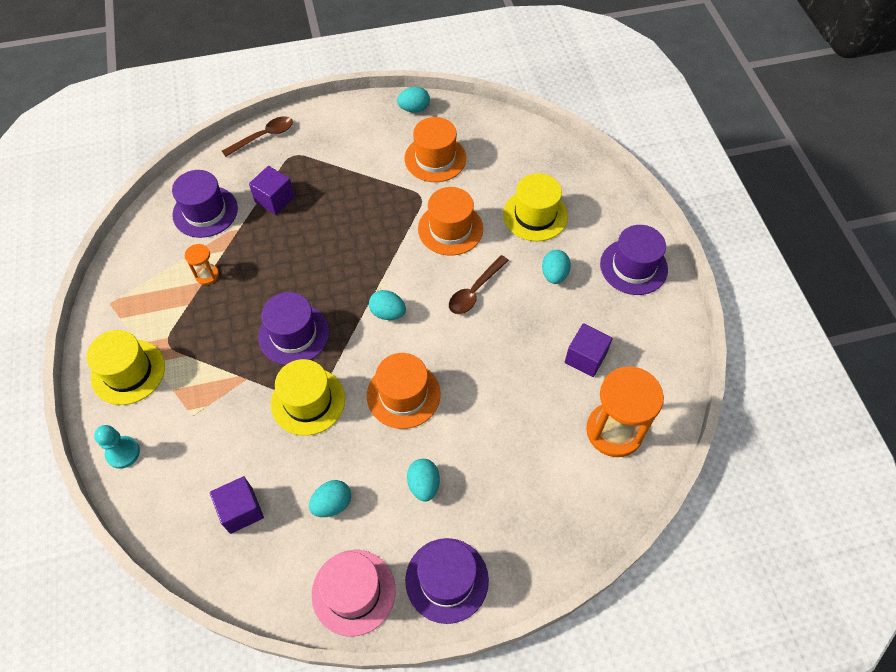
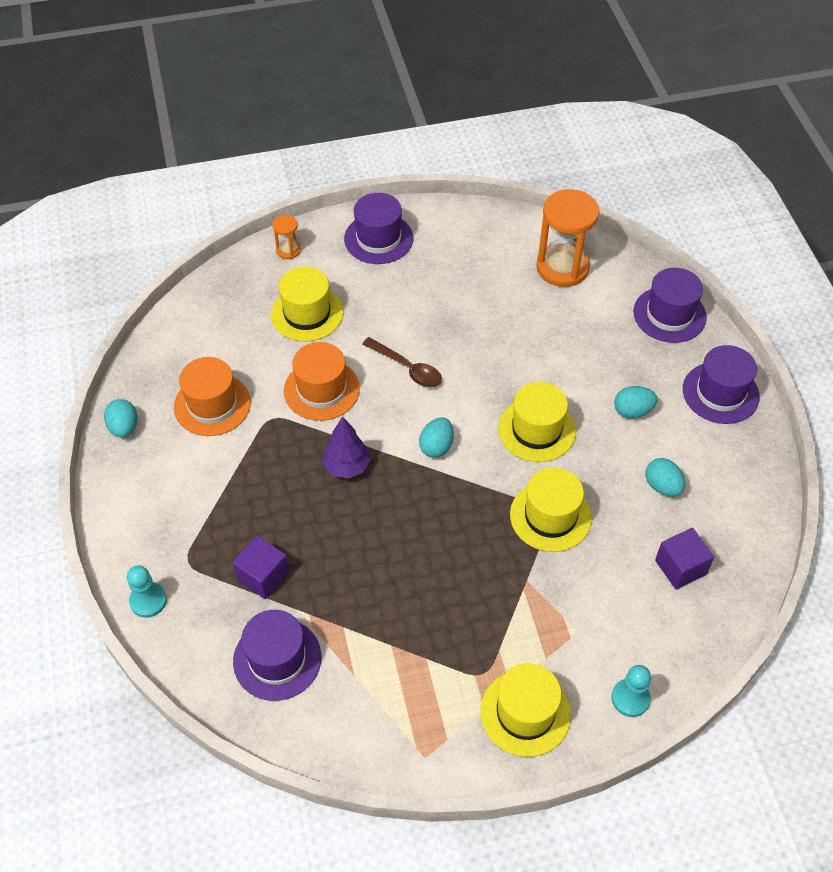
camera: 90 degrees left, 5 degrees down
orange hourglass [185,244,219,285] -> orange hourglass moved to [273,215,301,259]
brown spoon [222,116,293,157] -> turquoise pawn [127,565,167,618]
purple hat [258,292,329,365] -> purple hat moved to [633,268,707,343]
pink hat [311,550,396,636] -> none
orange hat [367,353,440,429] -> yellow hat [498,382,576,462]
turquoise egg [542,250,571,284] -> none
purple cube [565,323,613,377] -> none
none -> purple tree [322,416,371,479]

